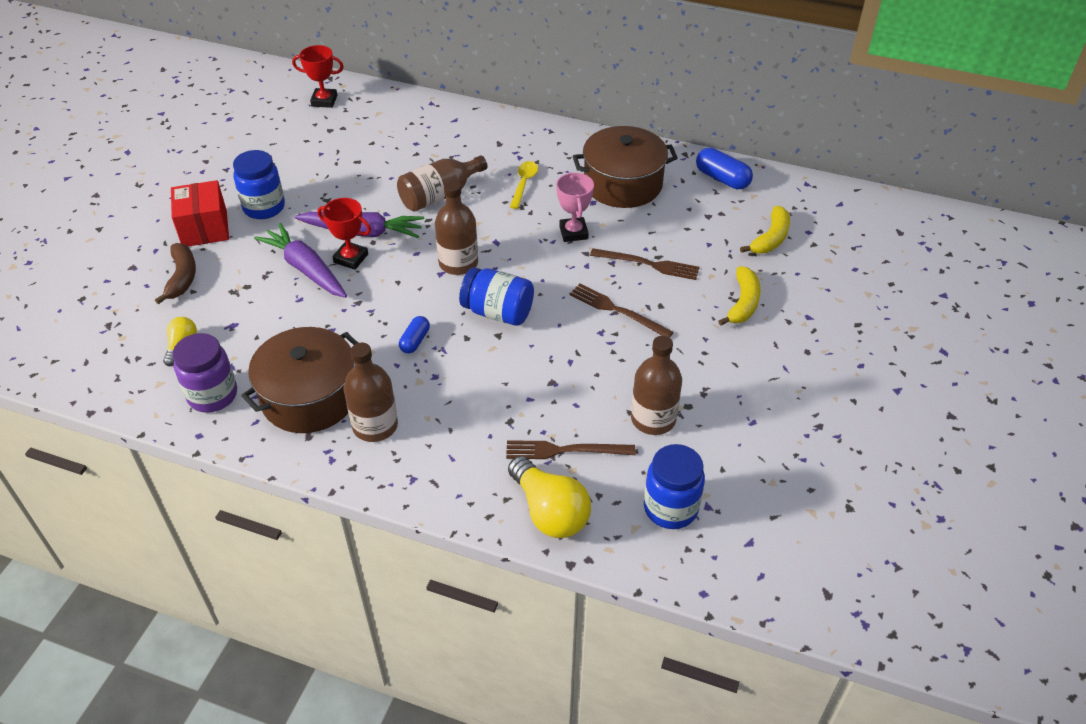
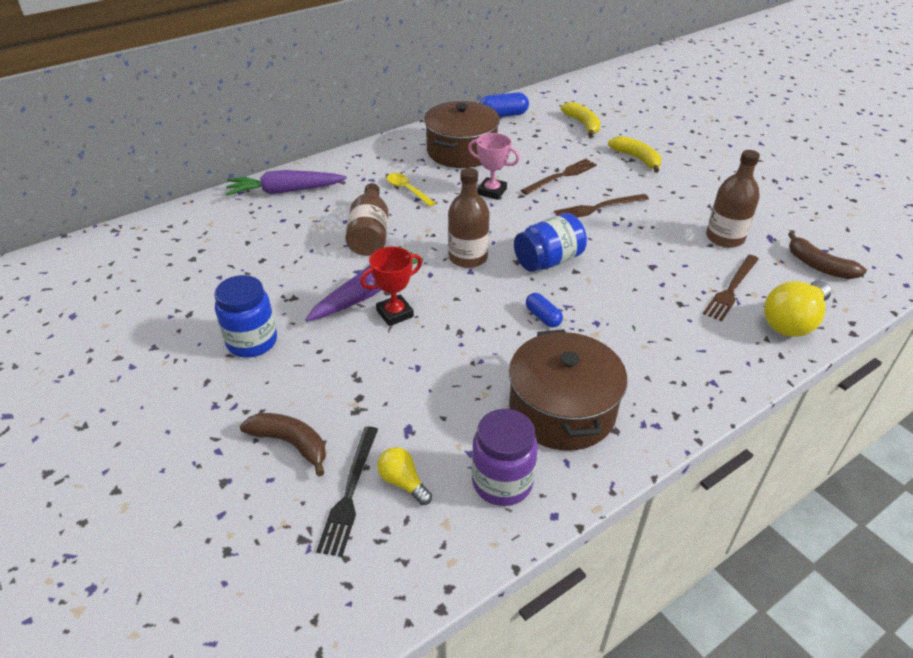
camera: 55 degrees left, 5 degrees down
red box [171,180,229,247] -> none
purple carrot [254,223,347,298] -> purple carrot moved to [225,170,347,196]
red trophy [292,45,344,108] -> none
brown bottle [344,343,398,442] -> none
yellow light bulb [508,456,591,538] -> yellow light bulb turned 135 degrees clockwise [764,280,831,337]
blue jar [644,444,705,529] -> brown banana [788,232,867,279]
none -> black fork [316,426,378,557]

